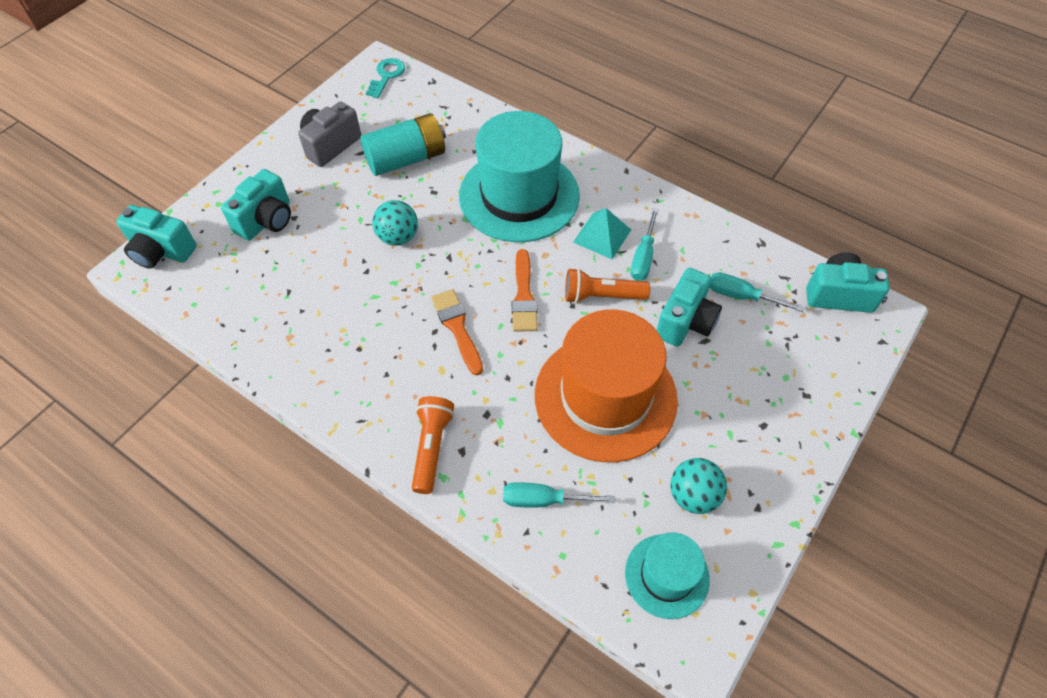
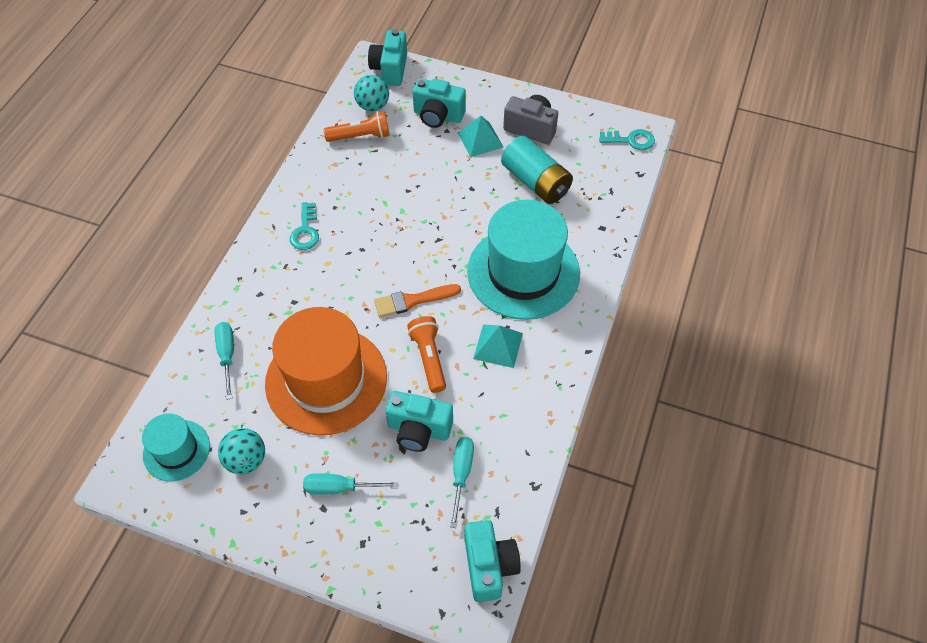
camera: 75 degrees right, 0 degrees up
turquoise ball [372,200,418,246] -> turquoise ball moved to [354,75,389,111]
orange flashlight [412,396,454,494] -> orange flashlight moved to [324,111,390,142]
orange brush [431,289,483,375] -> none
turquoise screwdriver [631,208,659,281] -> turquoise screwdriver moved to [303,473,398,494]
none -> turquoise key [290,202,319,250]
none -> turquoise pyramid [458,116,503,157]

